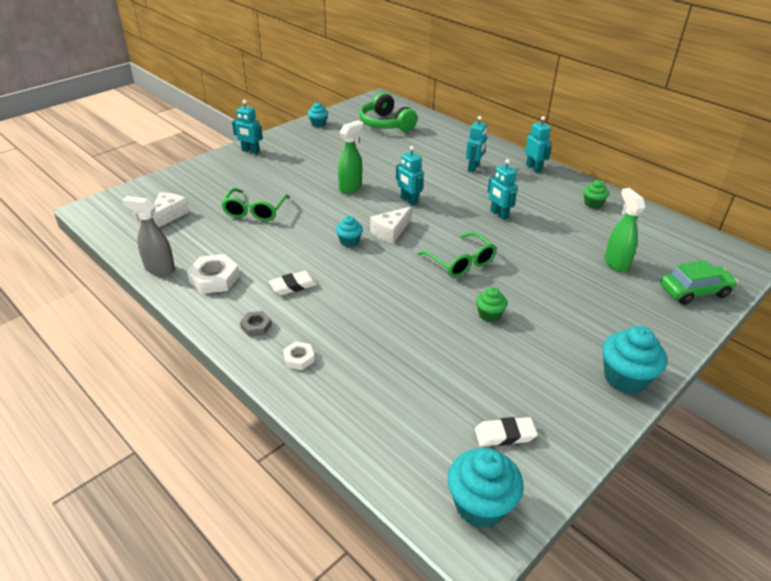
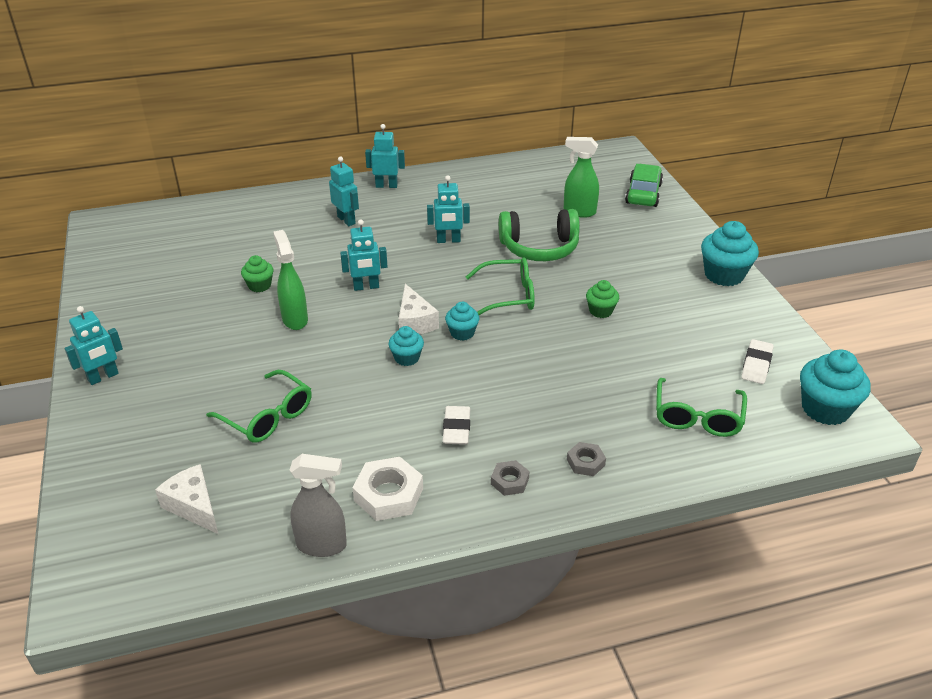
camera: 60 degrees left, 0 degrees up
grey spray bottle [122,196,175,276] -> grey spray bottle turned 135 degrees counterclockwise [290,454,347,557]
white nut [283,341,314,370] -> grey nut [567,442,606,476]
turquoise cupcake [308,102,328,127] -> turquoise cupcake moved to [445,302,479,341]
green headphones [359,92,417,131] -> green headphones moved to [499,209,580,261]
green cupcake [584,180,609,209] -> green cupcake moved to [241,255,273,292]
none -> green glasses [656,378,747,437]

